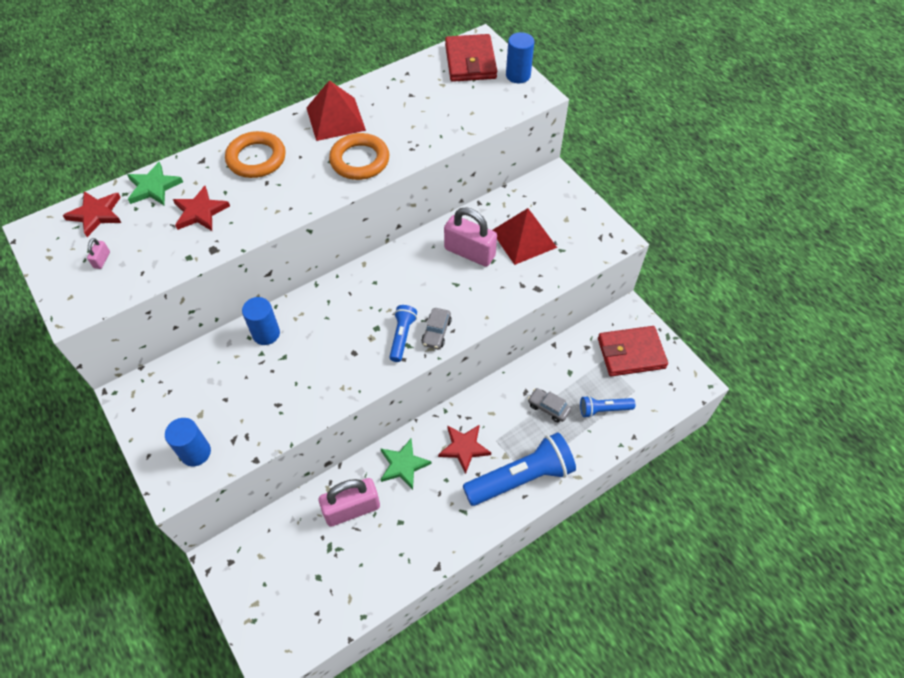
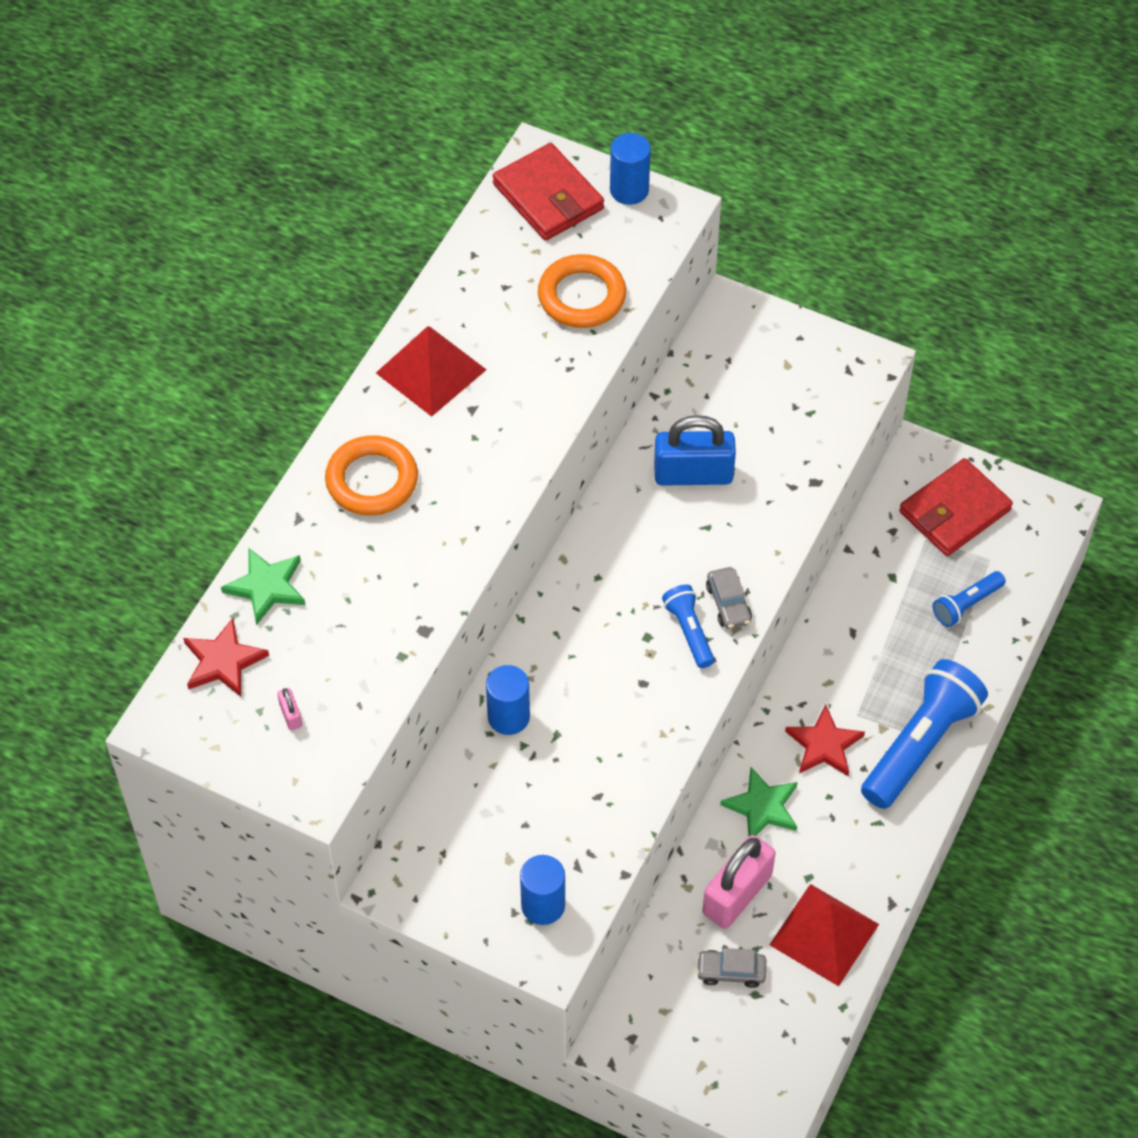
camera: 30 degrees left, 0 degrees up
red star [173,186,230,231] -> none
orange ring [329,133,389,180] -> orange ring moved to [538,254,626,328]
pink padlock [444,207,497,267] -> blue padlock [654,415,736,486]
red pyramid [492,208,557,265] -> red pyramid moved to [769,884,879,986]
grey car [528,388,571,422] -> grey car moved to [696,948,766,988]

